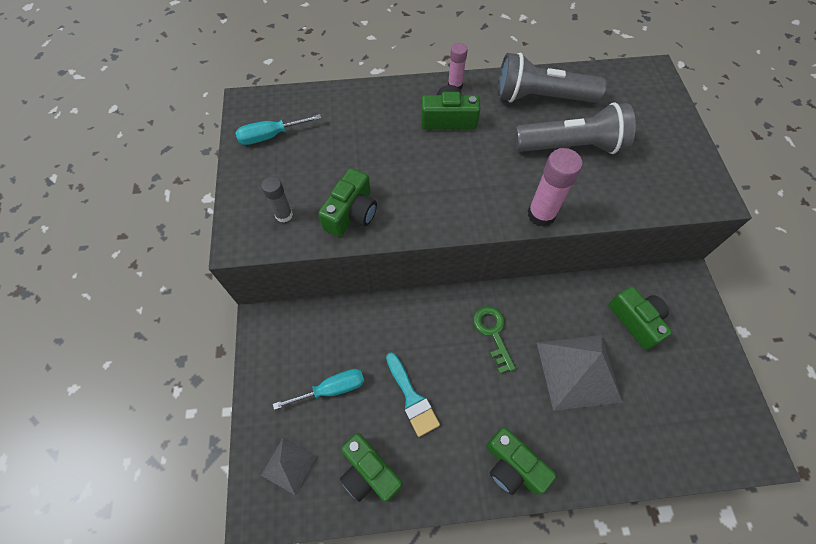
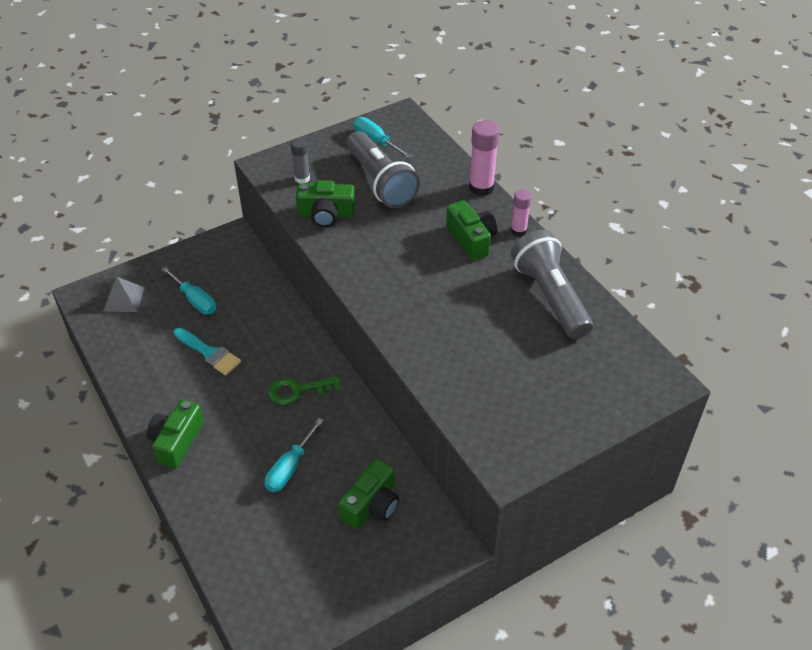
camera: 65 degrees right, 15 degrees down
green camera [340,433,403,502] -> none
turquoise brush [386,352,440,437] -> turquoise brush turned 90 degrees counterclockwise [173,328,241,376]
green key [473,306,516,374] -> green key turned 150 degrees counterclockwise [268,376,341,405]
grey flashlight [514,102,636,154] -> grey flashlight moved to [347,131,420,208]
pink glue stick [527,148,583,227] -> pink glue stick moved to [469,120,500,196]
grey pyramid [537,335,622,411] -> turquoise screwdriver [265,418,324,492]

